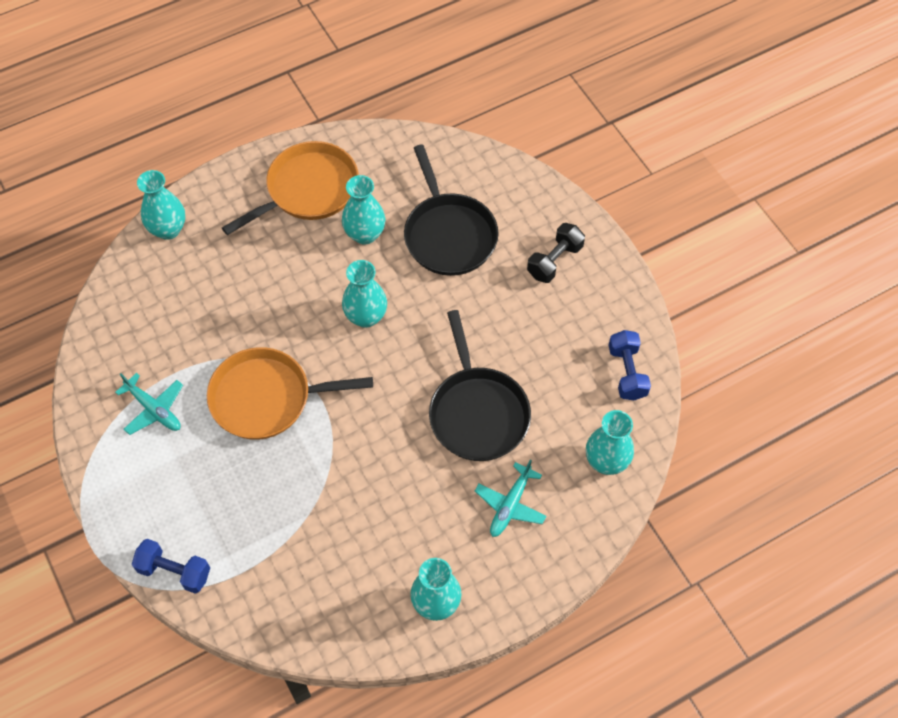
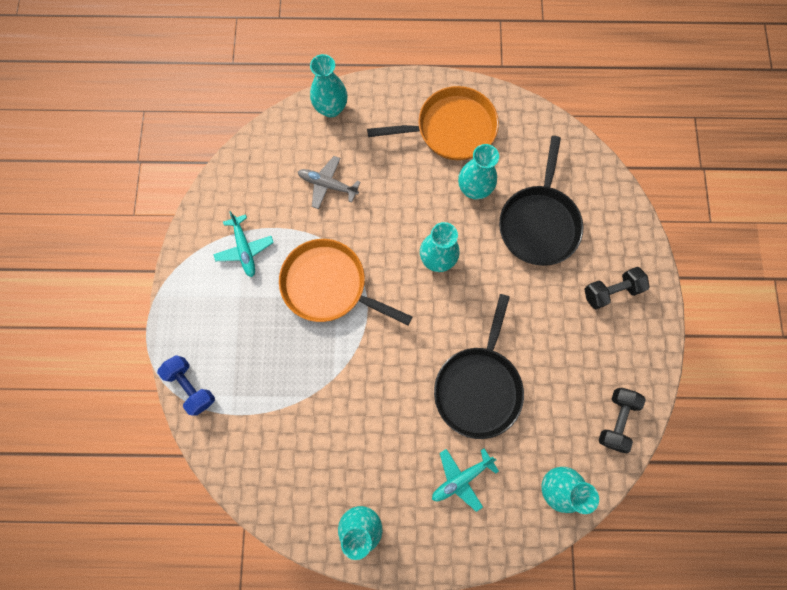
camera: 30 degrees right, 15 degrees up
blue dumbbell [608,330,651,400] -> black dumbbell [599,388,646,453]
none -> grey plane [298,156,360,209]

